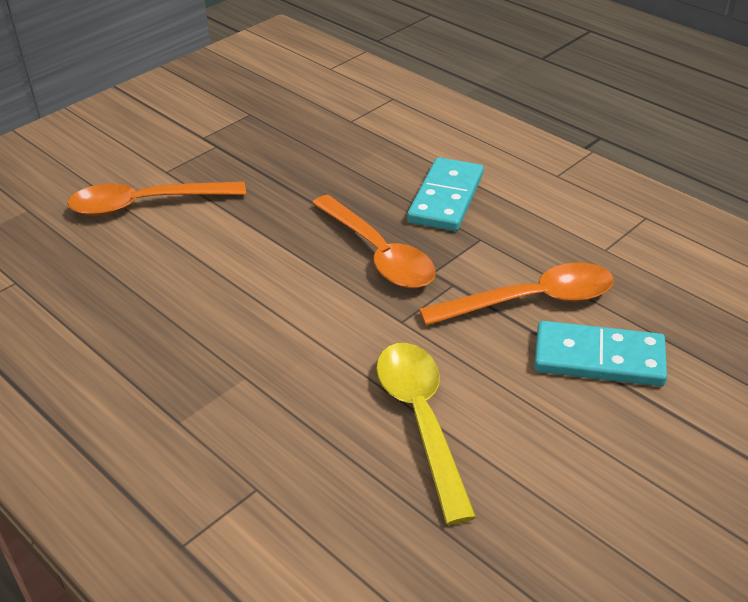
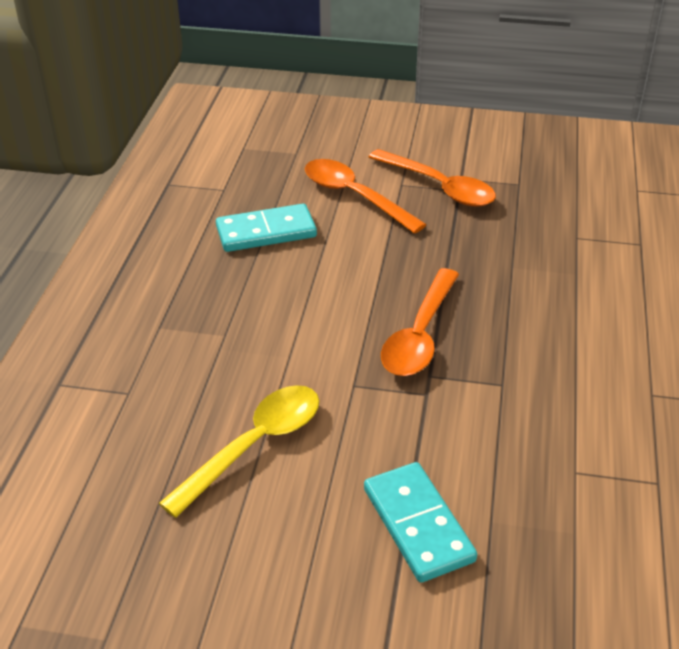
camera: 55 degrees right, 0 degrees up
turquoise domino [407,157,484,231] -> turquoise domino moved to [216,204,317,252]
orange spoon [419,262,614,326] -> orange spoon moved to [369,149,496,207]

